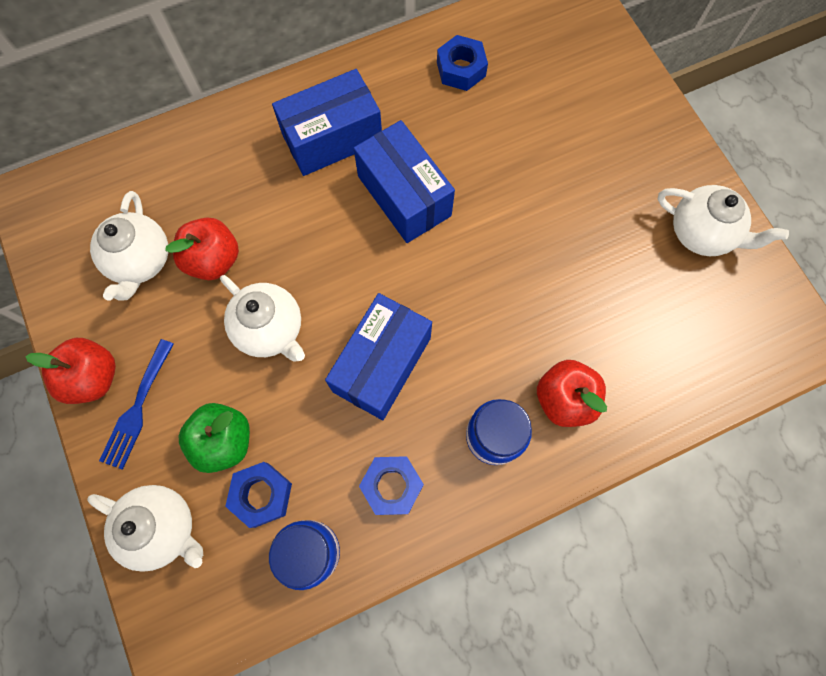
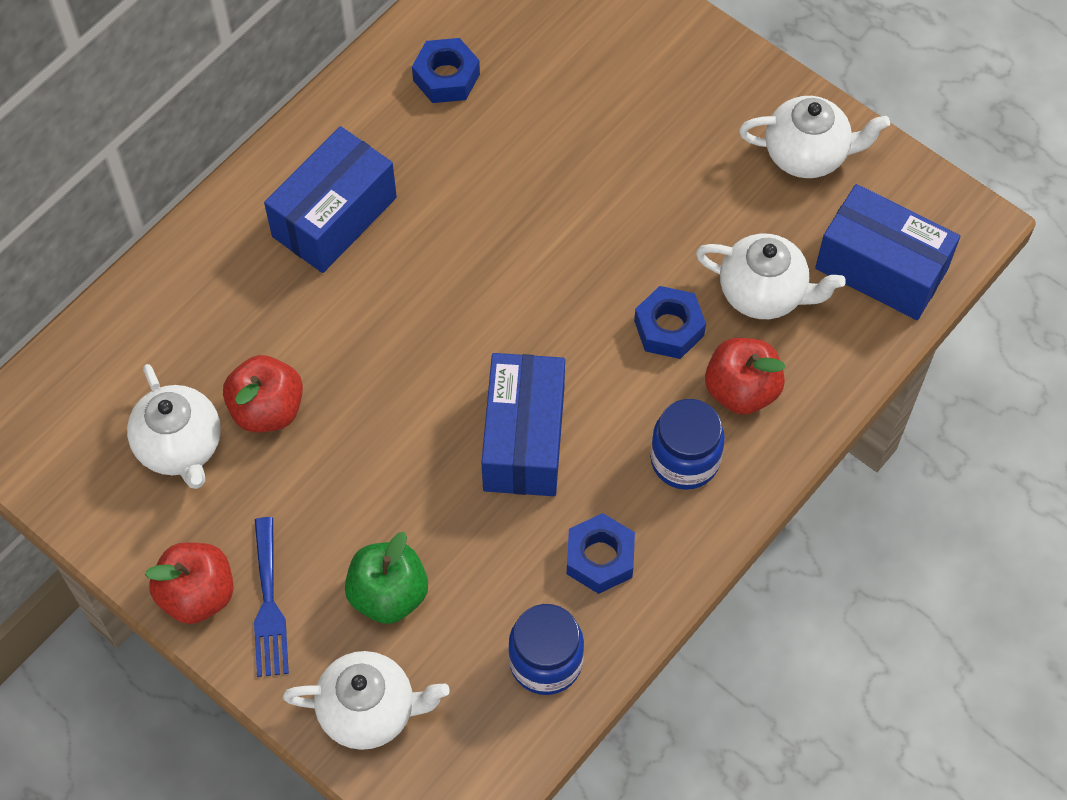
camera: 25 degrees left, 10 degrees down
white teapot [220,275,305,362] -> white teapot moved to [696,234,846,319]
blue nut [225,462,292,528] -> blue nut moved to [634,286,706,359]
blue box [354,120,455,243] -> blue box moved to [815,184,960,320]

